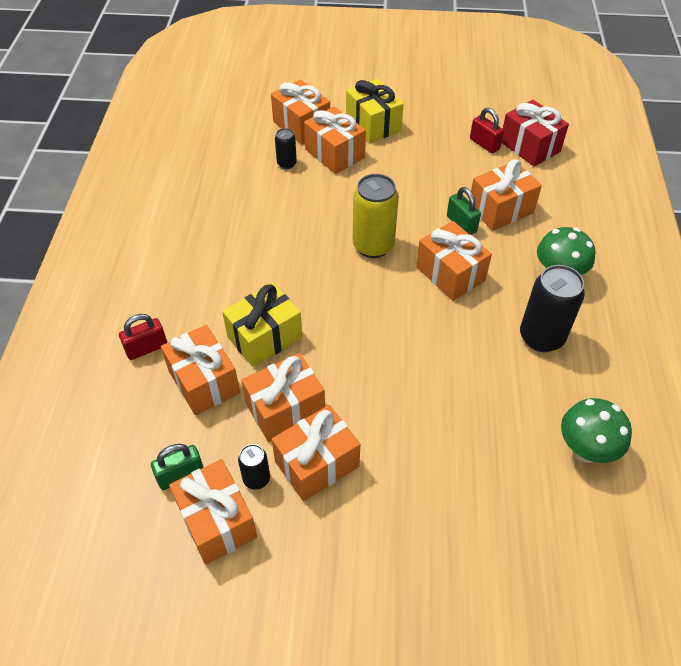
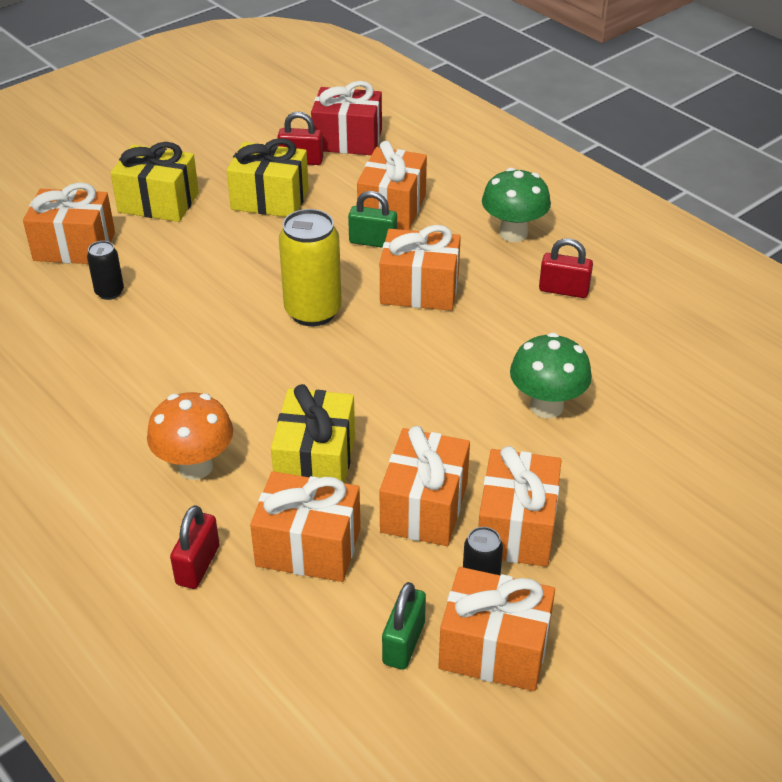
camera: 45 degrees left, 10 degrees down
orange gift [304,106,366,174] -> none
black can [520,265,585,352] -> red padlock [539,238,593,298]
green mushroom [561,398,632,463] -> green mushroom moved to [510,333,592,418]
none -> orange mushroom [147,392,233,480]
none -> yellow gift [227,138,309,217]

